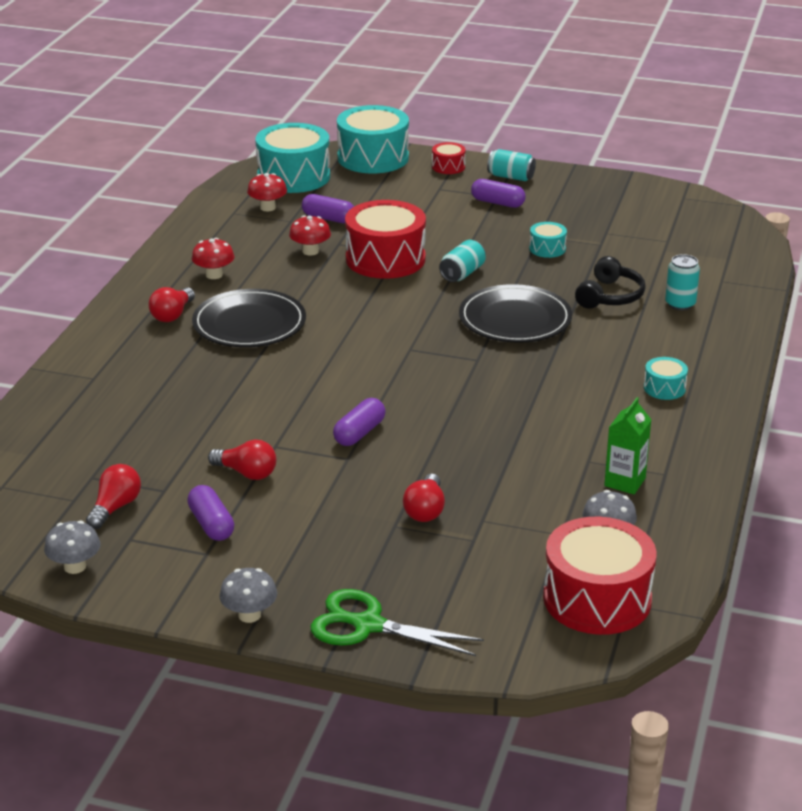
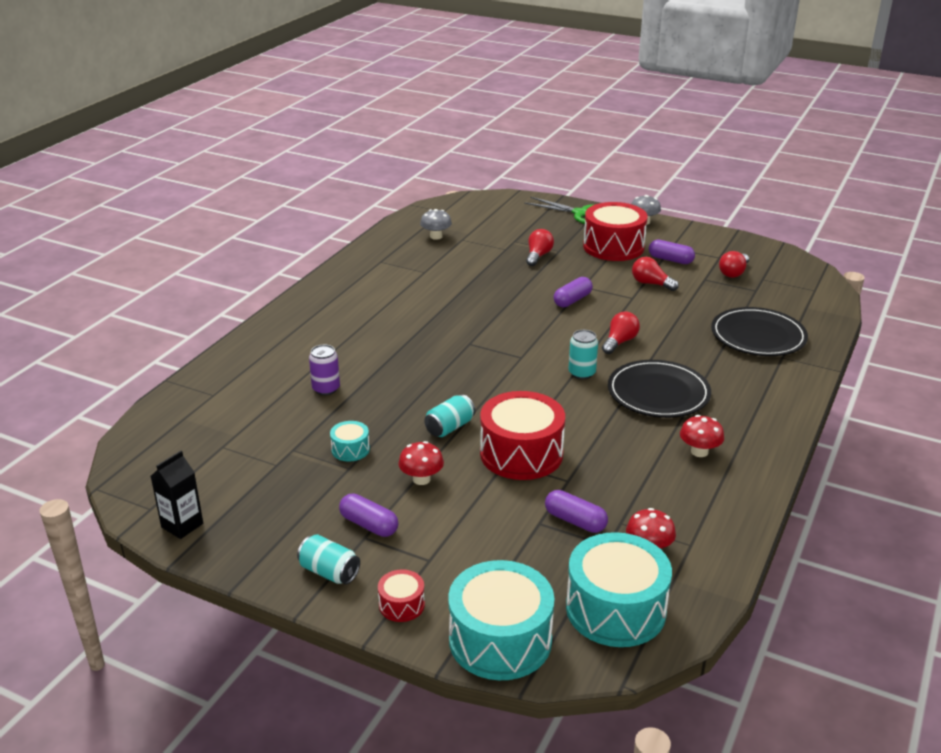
camera: 170 degrees left, 0 degrees up
grey mushroom [44,521,100,574] -> none
red light bulb [148,287,195,322] -> red light bulb moved to [602,312,640,354]
purple capsule [187,485,234,541] -> purple capsule turned 45 degrees counterclockwise [649,239,695,264]
red mushroom [289,215,331,256] -> red mushroom moved to [398,441,444,485]
black plate [459,284,572,343] -> black plate moved to [711,307,808,356]
red drum [543,517,657,635] -> red drum moved to [583,202,648,261]
black headphones [575,256,646,309] -> purple can [309,345,340,395]
green carton [604,397,652,494] -> none
turquoise drum [644,357,688,400] -> none
turquoise can [665,254,700,310] -> turquoise can moved to [569,330,598,379]
none -> black carton [151,451,203,539]

